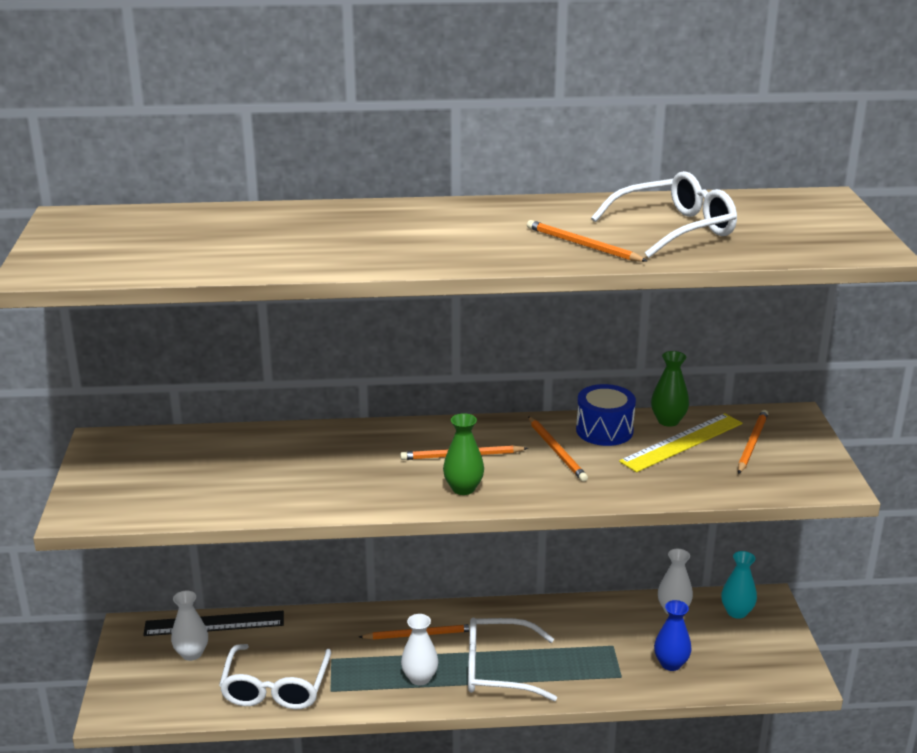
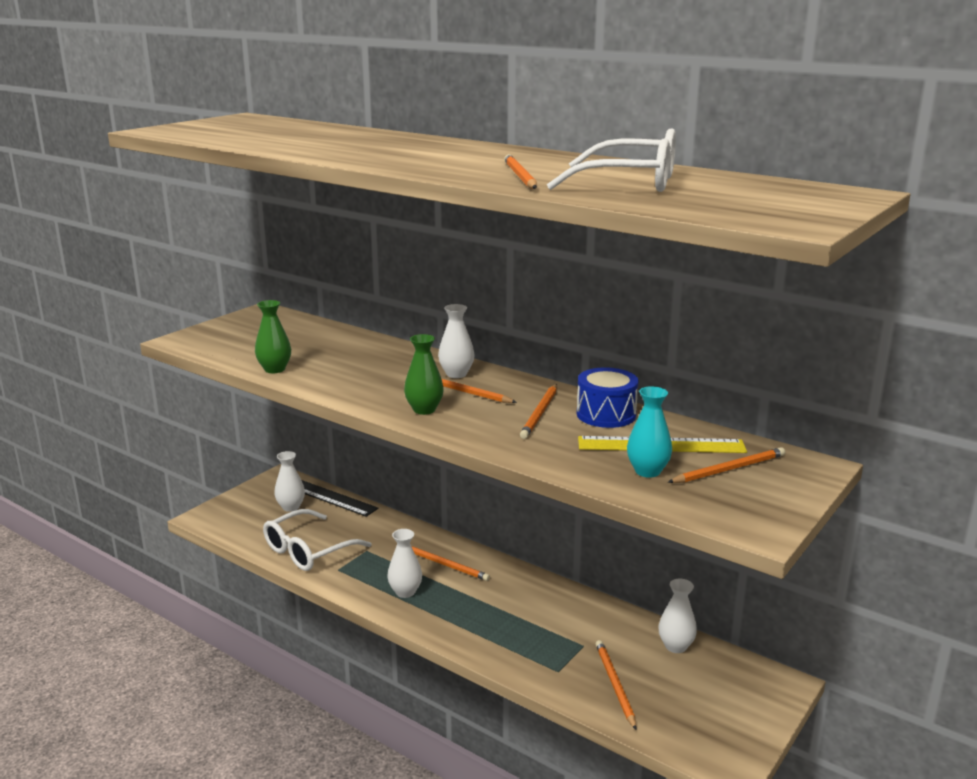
camera: 40 degrees right, 5 degrees down
white glasses [468,617,557,701] -> none
green vase [651,351,689,427] -> green vase moved to [255,300,291,373]
blue vase [654,600,692,671] -> orange pencil [596,640,636,730]
turquoise vase [721,551,757,619] -> turquoise vase moved to [627,386,672,478]
none -> white vase [438,304,474,378]

